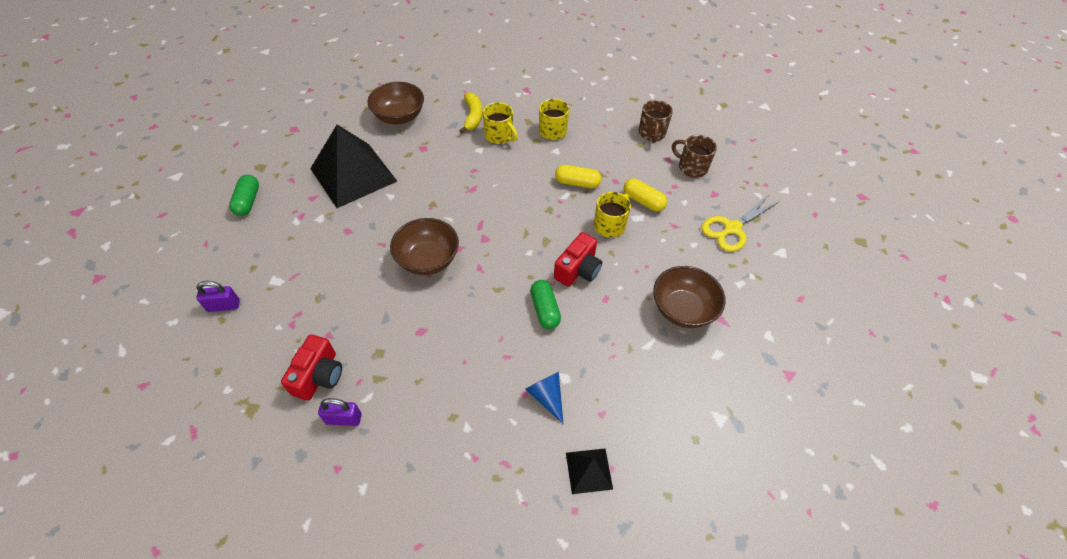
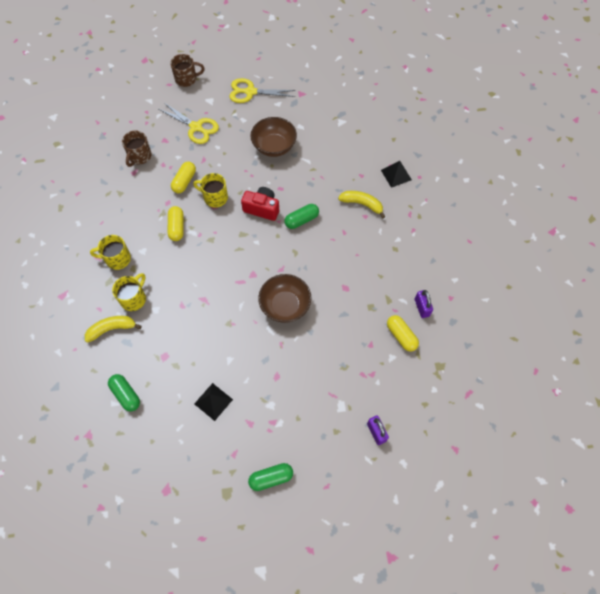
camera: 105 degrees left, 10 degrees up
red camera [281,334,342,401] -> yellow capsule [387,315,419,352]
black pyramid [310,125,397,208] -> black pyramid [194,383,233,421], size x0.46
brown bowl [367,82,424,124] -> green capsule [108,374,140,411]
blue cone [525,372,563,424] -> yellow banana [338,191,386,218]
brown mug [638,100,673,143] -> brown mug moved to [170,54,205,87]
none -> yellow scissors [229,78,296,103]

